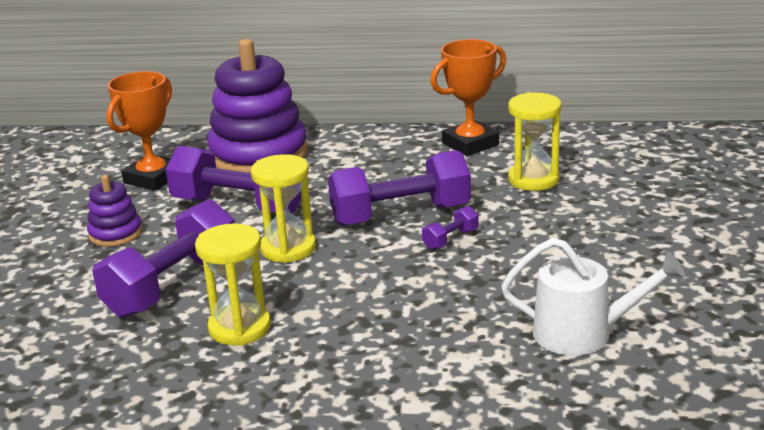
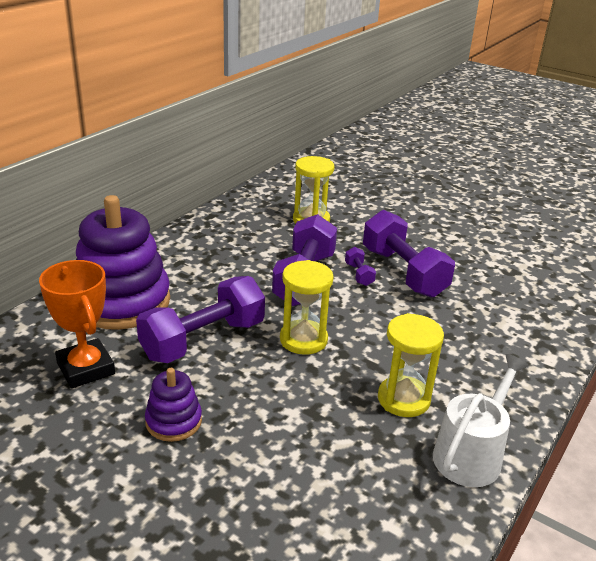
camera: 65 degrees left, 5 degrees up
purple dumbbell [92,199,235,318] -> purple dumbbell moved to [363,210,455,298]
orange trophy [431,39,506,156] -> none
white watering can [501,238,685,356] -> white watering can moved to [433,354,529,487]

